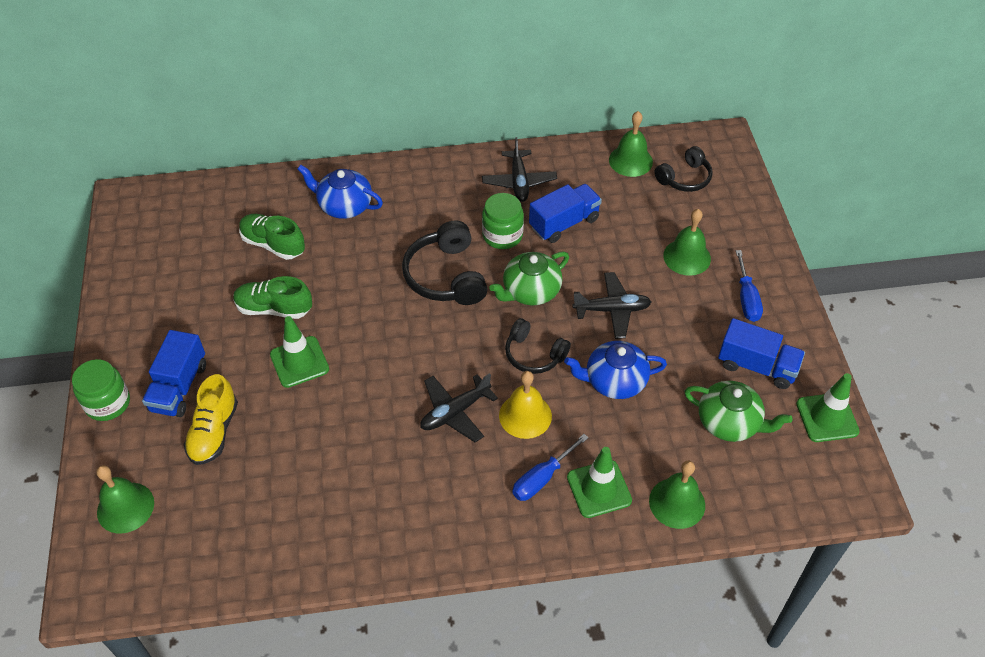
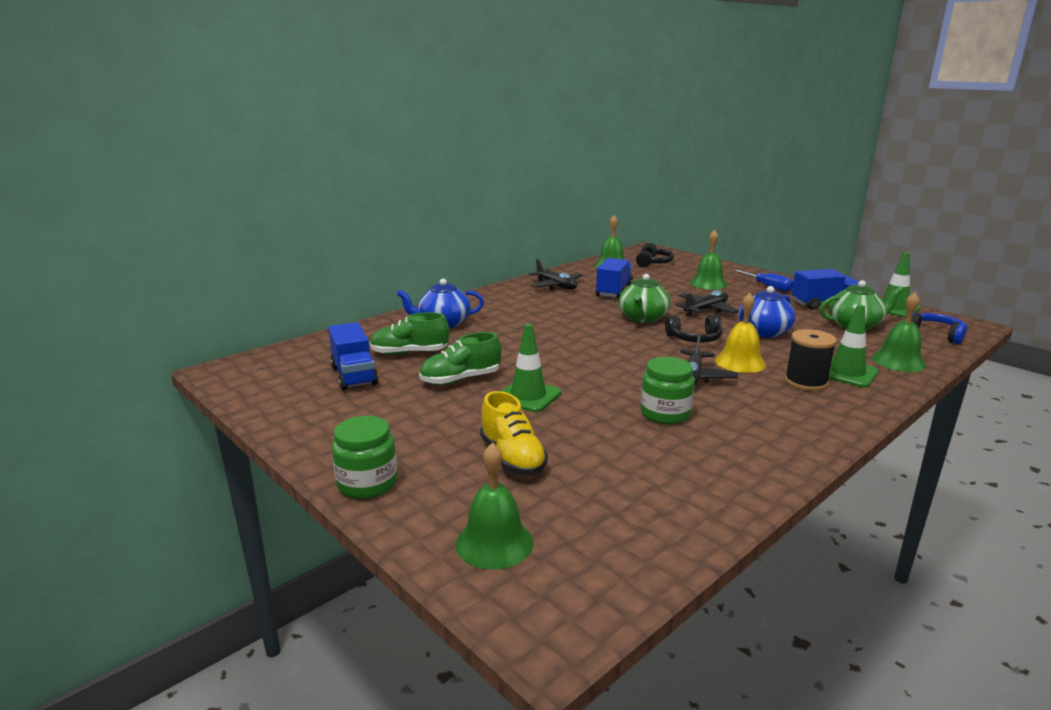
camera: 35 degrees left, 30 degrees down
blue truck [142,330,206,417] -> blue truck moved to [328,322,379,391]
black headphones [402,220,487,305] -> none
green jar [482,193,524,249] -> green jar moved to [641,357,695,424]
blue screwdriver [512,434,588,501] -> black spool [785,329,837,391]
none -> blue headphones [904,312,967,344]

